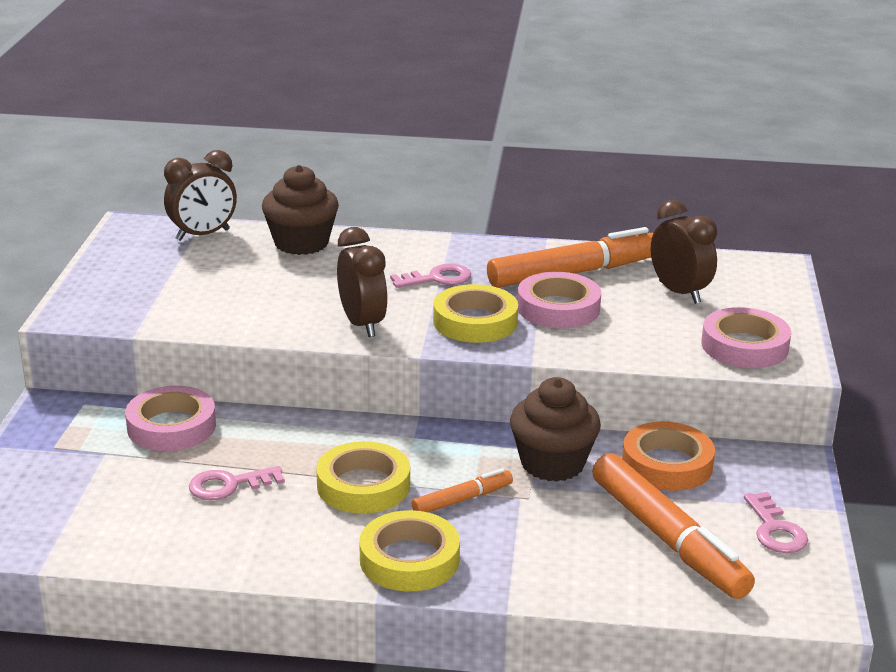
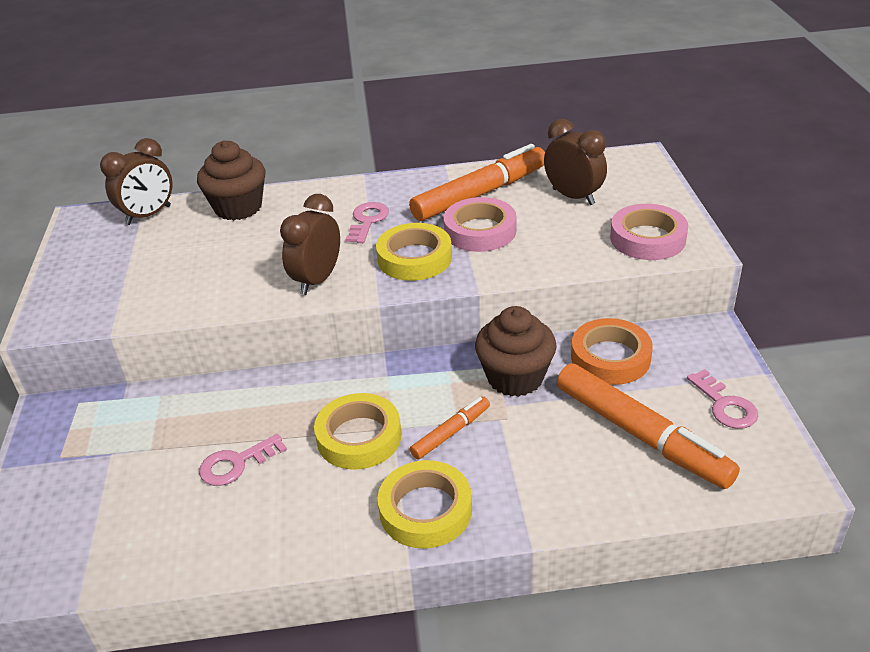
camera: 10 degrees left, 10 degrees up
pink tape [125,386,216,451] -> none
brown clock [337,227,388,337] -> brown clock turned 120 degrees counterclockwise [280,194,340,295]
pink key [390,264,471,288] -> pink key turned 45 degrees counterclockwise [346,202,389,243]

